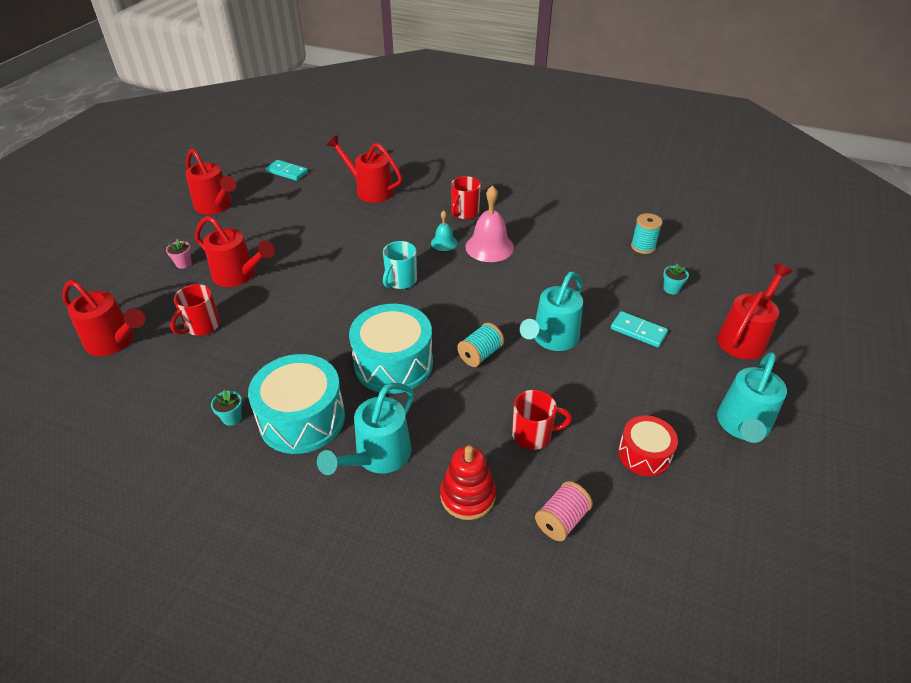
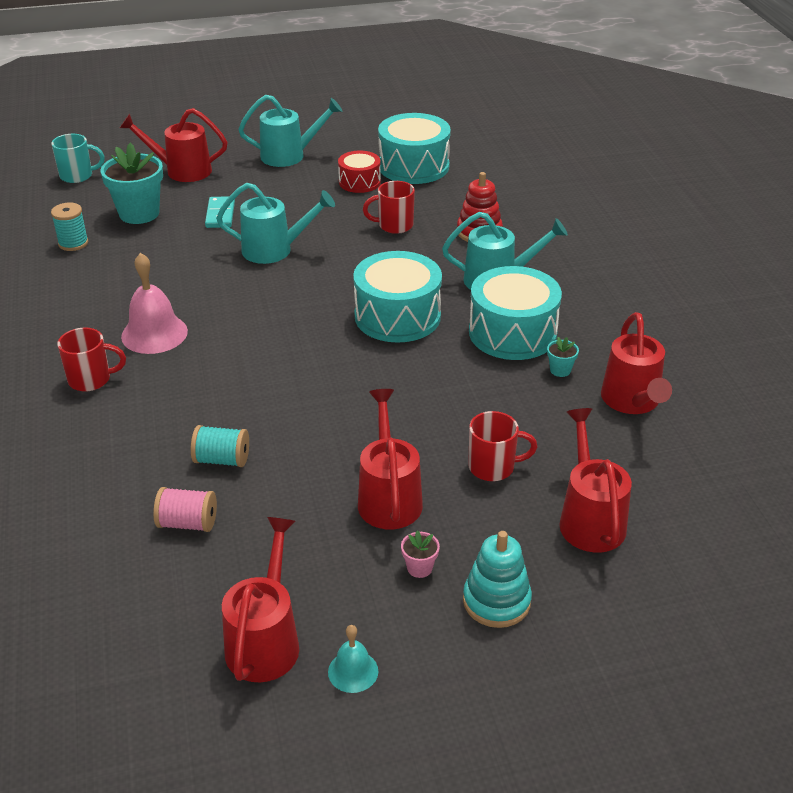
camera: 125 degrees left, 5 degrees down
turquoise domino [266,160,308,181] -> none
red watering can [327,135,402,203] -> red watering can moved to [601,312,672,414]
turquoise mug [383,241,417,289] -> turquoise mug moved to [51,134,105,183]
turquoise bell [431,210,457,251] -> turquoise bell moved to [328,625,378,693]
turquoise spool [457,323,504,367] -> turquoise spool moved to [191,425,249,467]
red mug [512,390,572,450] -> red mug turned 60 degrees counterclockwise [363,181,415,234]
pink spool [535,481,593,541] -> pink spool moved to [153,487,217,532]
turquoise flower pot [663,263,689,294] -> turquoise flower pot [100,143,163,224], size x2.31
none -> turquoise drum [378,113,451,184]
none -> turquoise stacking toy [463,531,532,628]

